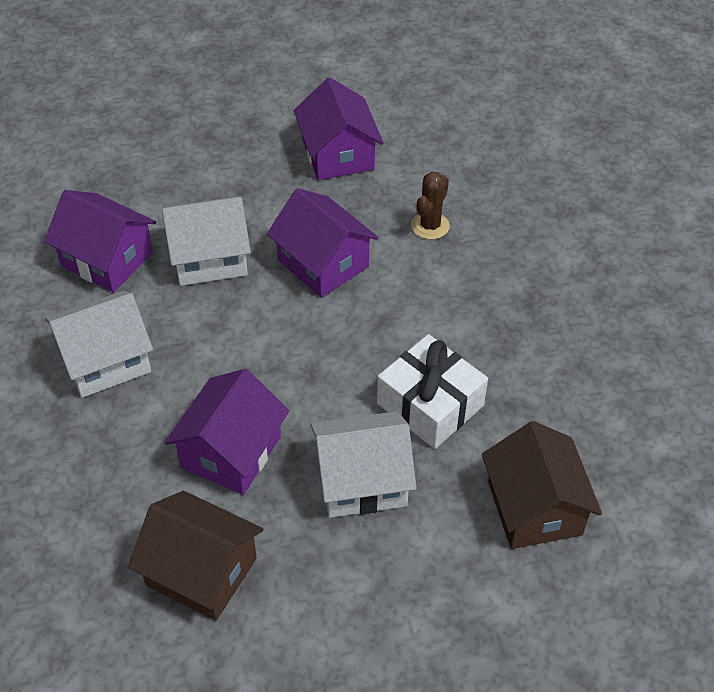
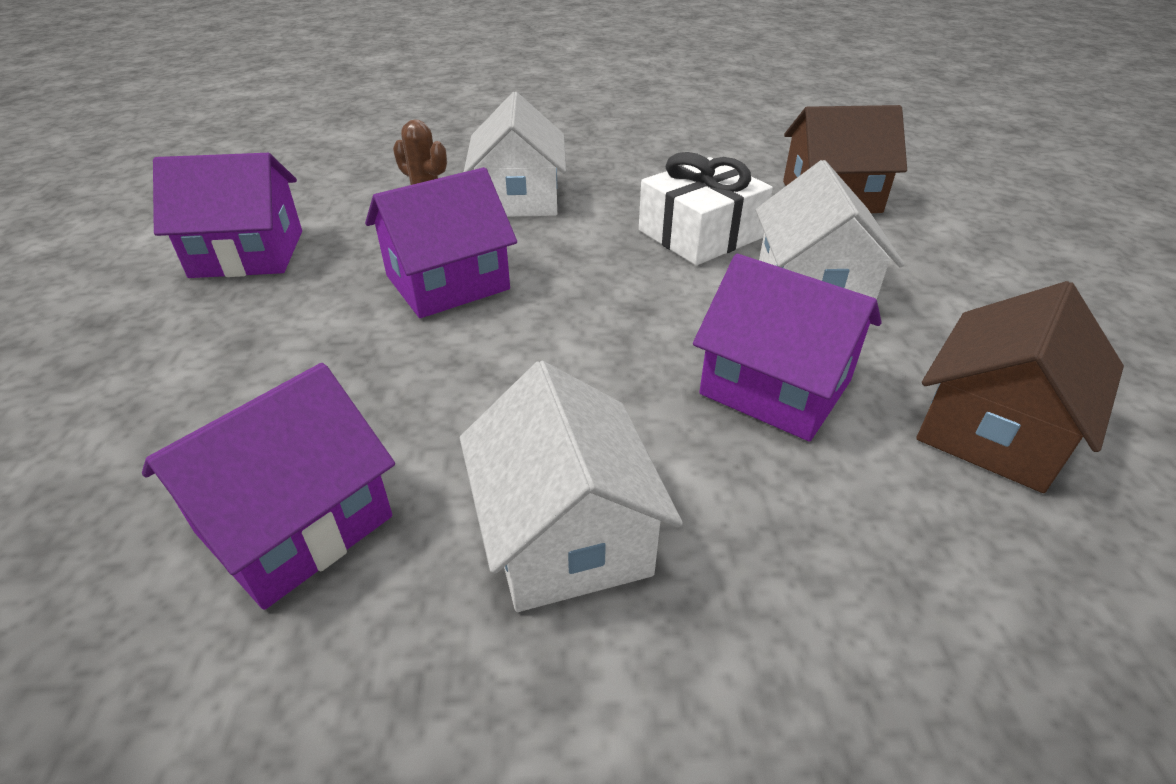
camera: 80 degrees left, 10 degrees down
white house [162,197,251,286] -> white house moved to [464,92,566,217]

